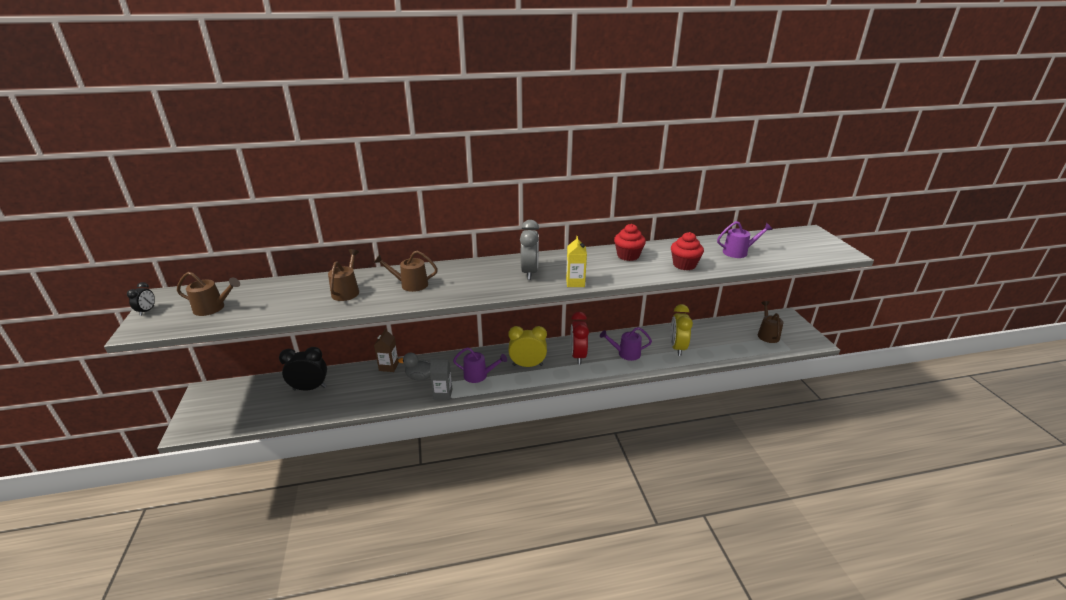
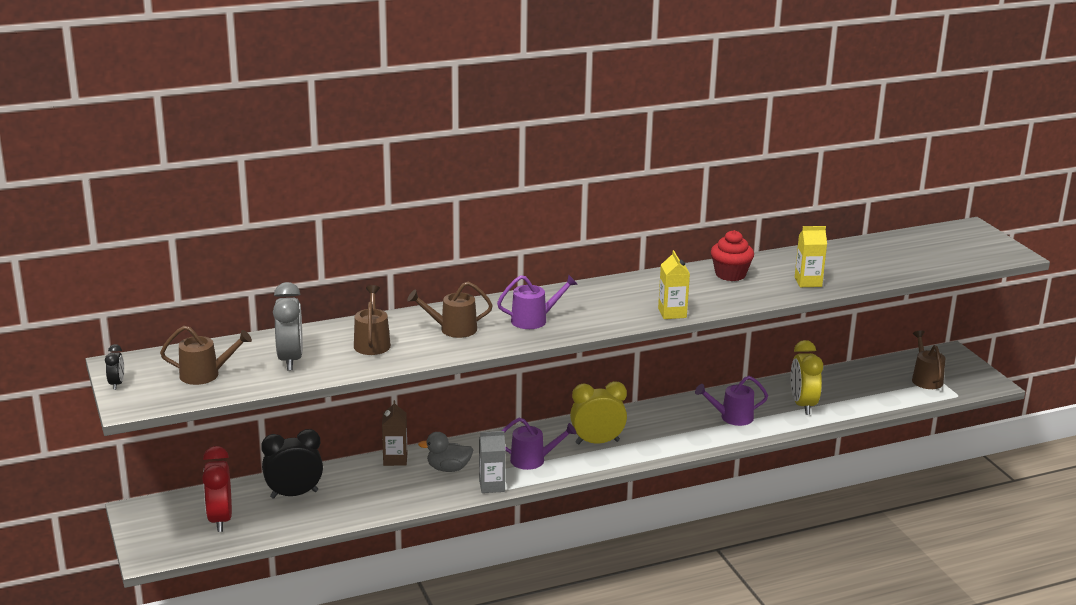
camera: 10 degrees left, 5 degrees down
grey clock [520,220,539,280] -> grey clock moved to [273,282,303,370]
red clock [570,312,589,364] -> red clock moved to [202,446,232,532]
red cupcake [671,232,704,270] -> yellow carton [795,226,827,287]
purple watering can [717,221,773,258] -> purple watering can moved to [497,275,578,329]

